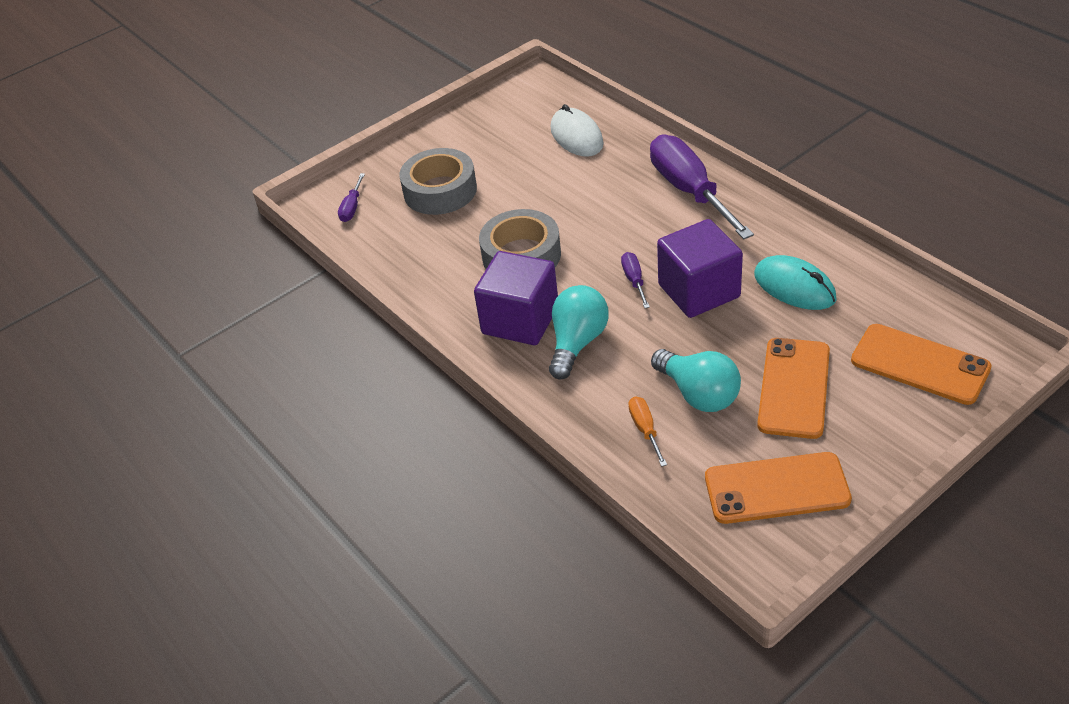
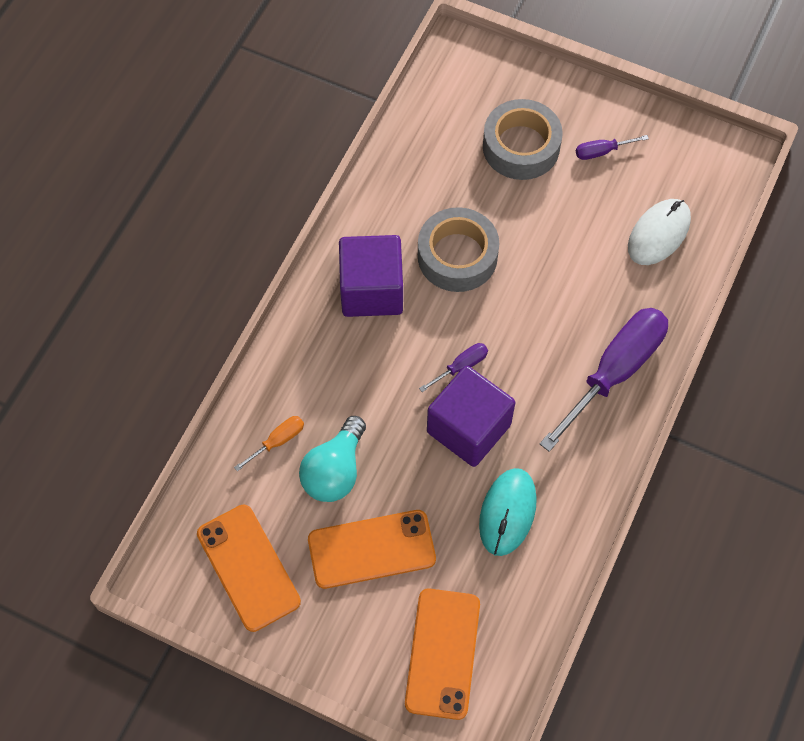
camera: 60 degrees right, 20 degrees up
purple screwdriver [338,173,365,222] -> purple screwdriver moved to [576,135,649,160]
turquoise light bulb [549,285,609,380] -> none

